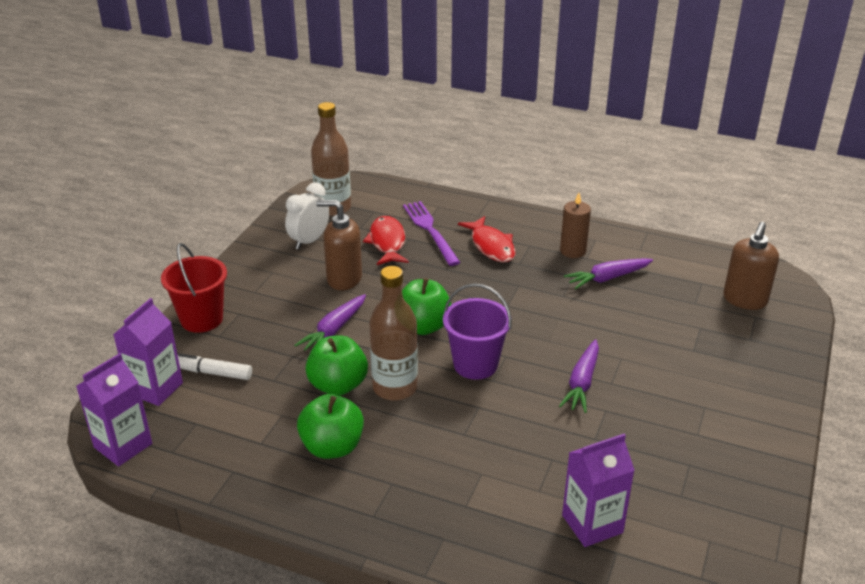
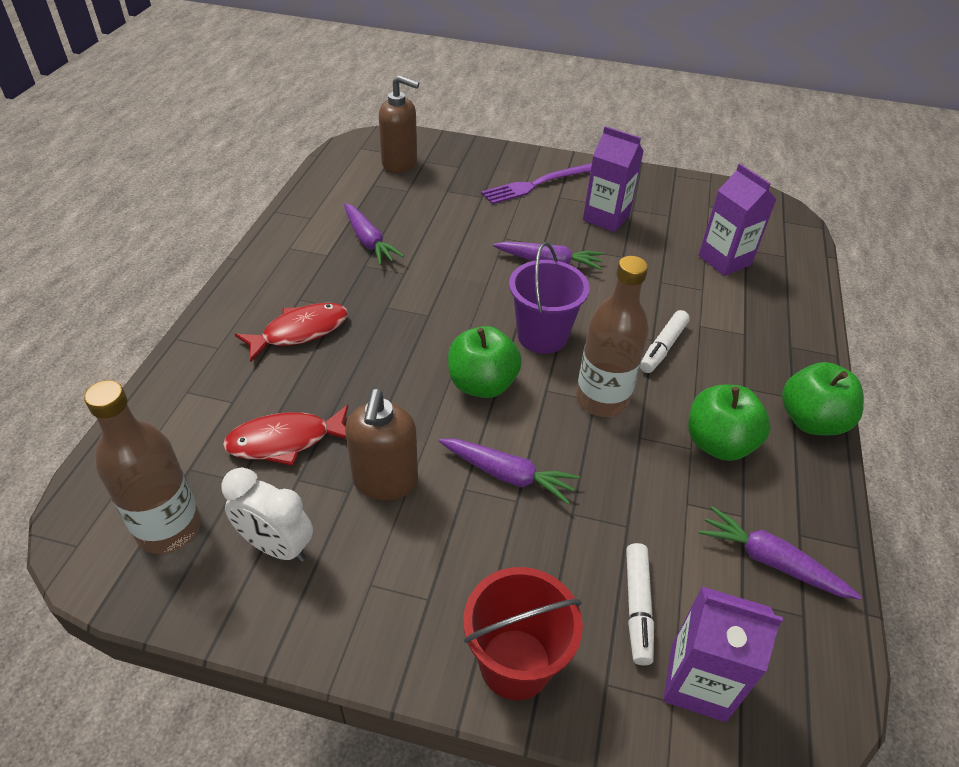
camera: 100 degrees left, 10 degrees up
purple carton [76,353,152,467] -> purple carton moved to [583,126,644,232]
green apple [305,335,368,396] -> green apple moved to [782,362,864,435]
purple fork [403,201,461,266] -> purple fork moved to [481,163,592,204]
brown candle [560,193,591,258] -> none
none -> white marker [640,310,690,373]
none -> purple carrot [699,506,862,600]

